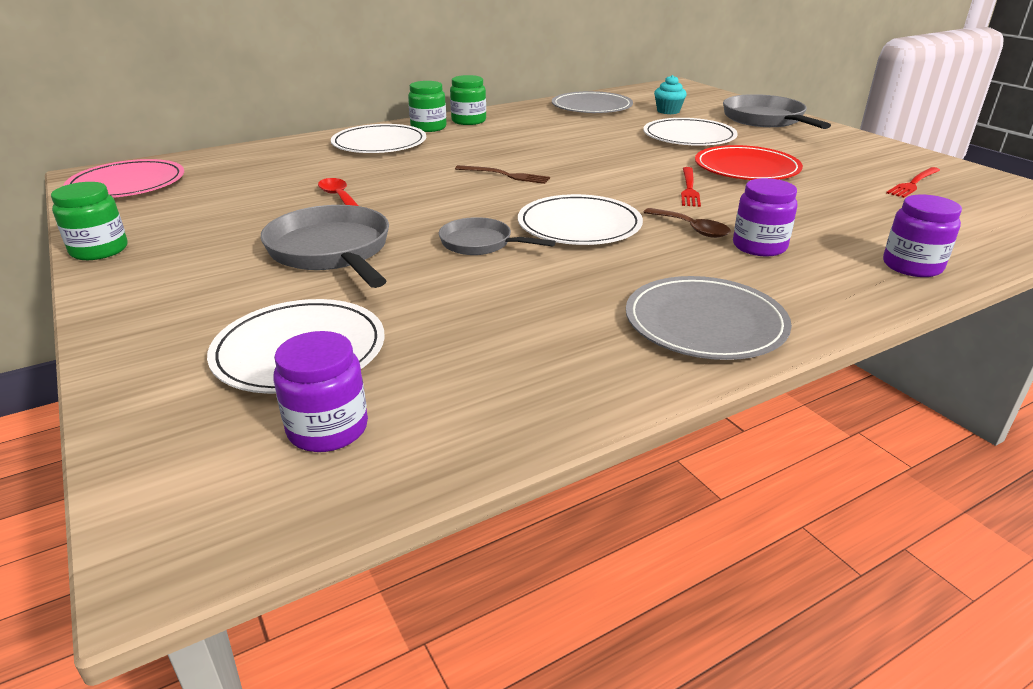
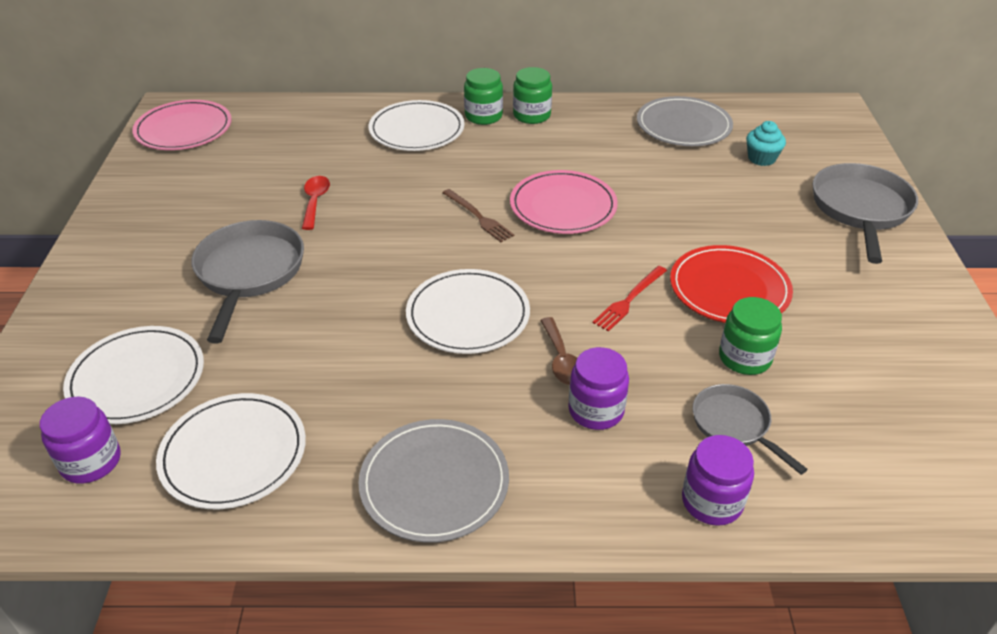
camera: 30 degrees right, 10 degrees up
green jar [51,182,128,260] -> green jar moved to [719,297,782,375]
grey pan [439,217,556,255] -> grey pan moved to [693,384,808,475]
white plate [643,118,738,146] -> white plate moved to [156,393,306,509]
red fork [886,167,940,198] -> none
none -> pink plate [510,170,618,234]

